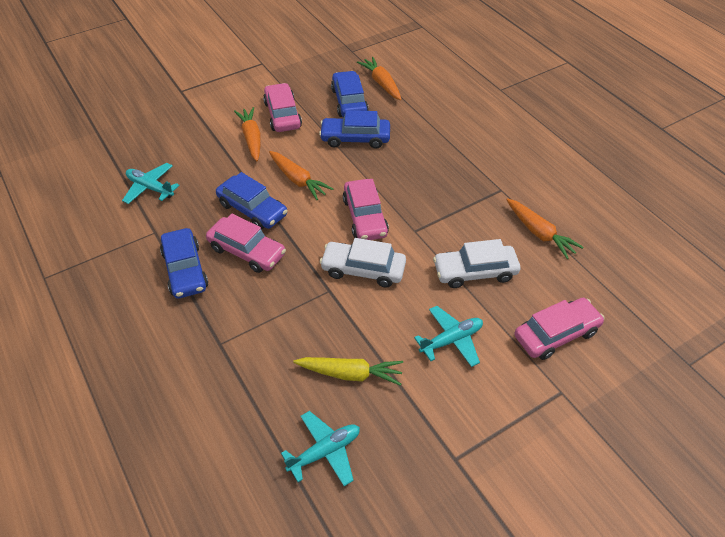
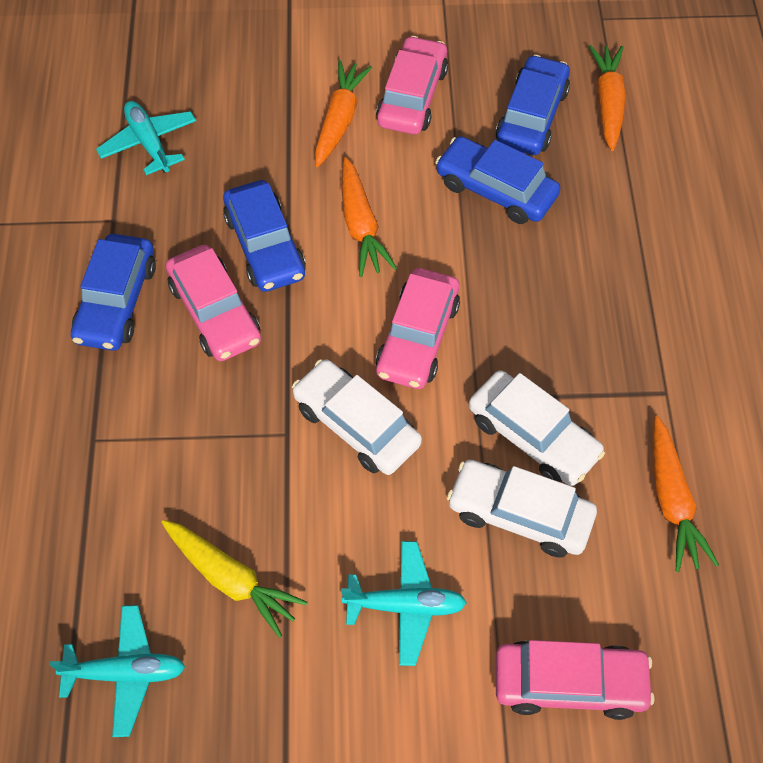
camera: 30 degrees right, 10 degrees up
none -> white car [469,370,605,486]

